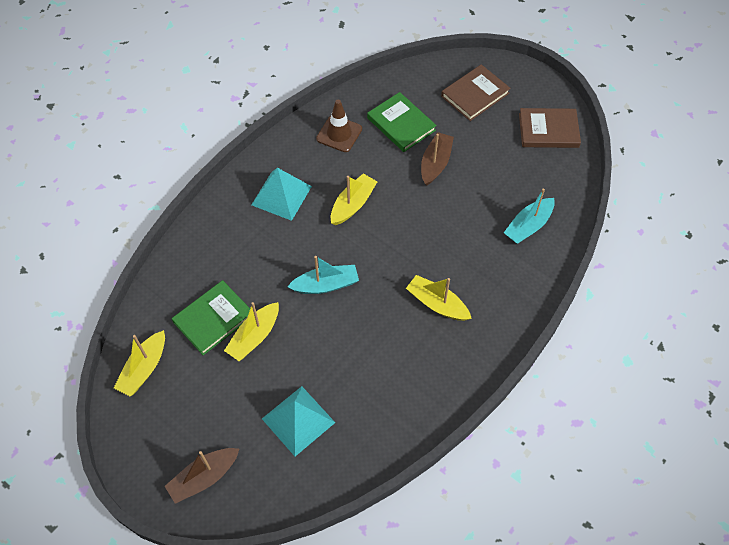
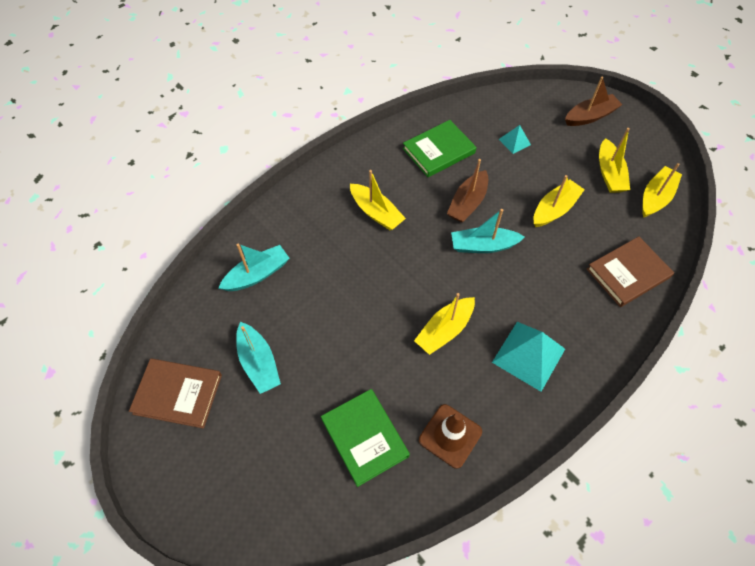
camera: 170 degrees left, 0 degrees up
green book [172,280,250,355] -> green book moved to [403,120,476,177]
turquoise pyramid [262,386,335,456] -> turquoise pyramid [499,125,531,154], size x0.52
brown boat [421,132,454,186] -> brown boat moved to [447,159,488,223]
brown book [441,64,511,121] -> brown book moved to [587,236,674,307]
none -> turquoise boat [236,322,281,394]
none -> yellow boat [599,128,630,193]

